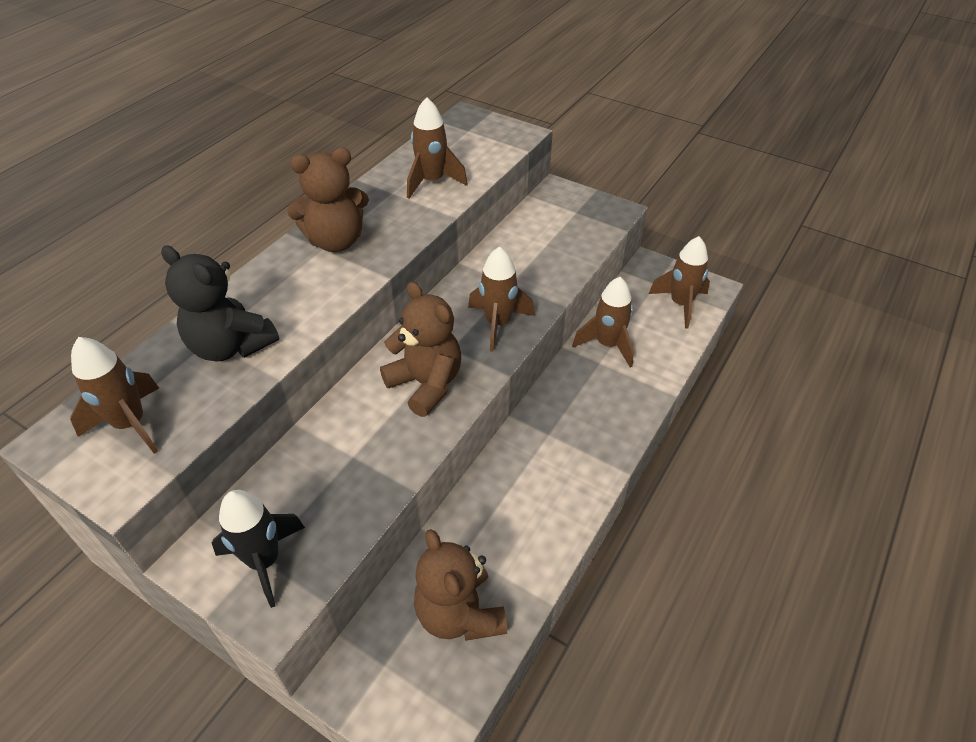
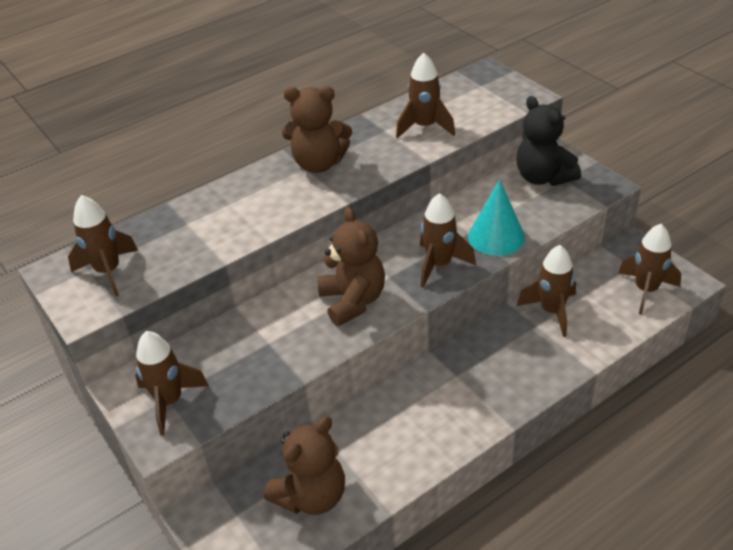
camera: 25 degrees right, 5 degrees down
black teddy bear [161,246,279,362] -> black teddy bear moved to [516,96,581,186]
black rocket [212,490,305,608] -> brown rocket [135,331,209,436]
brown teddy bear [414,529,507,641] -> brown teddy bear turned 135 degrees counterclockwise [264,416,345,515]
none -> turquoise cone [468,179,525,256]

